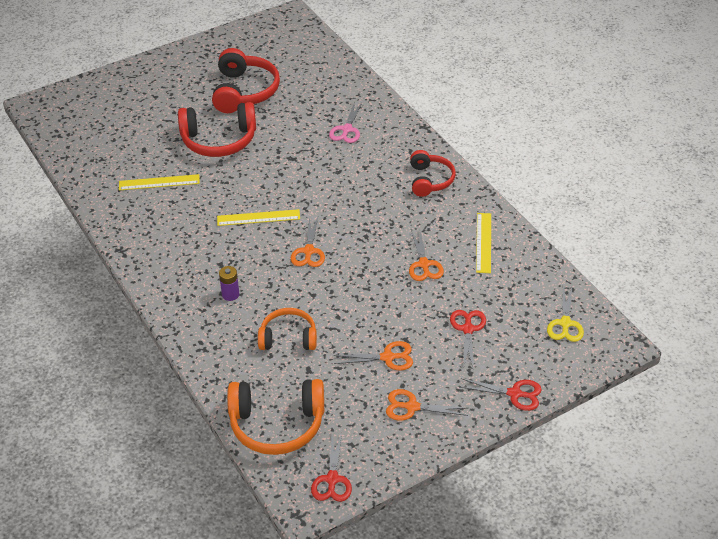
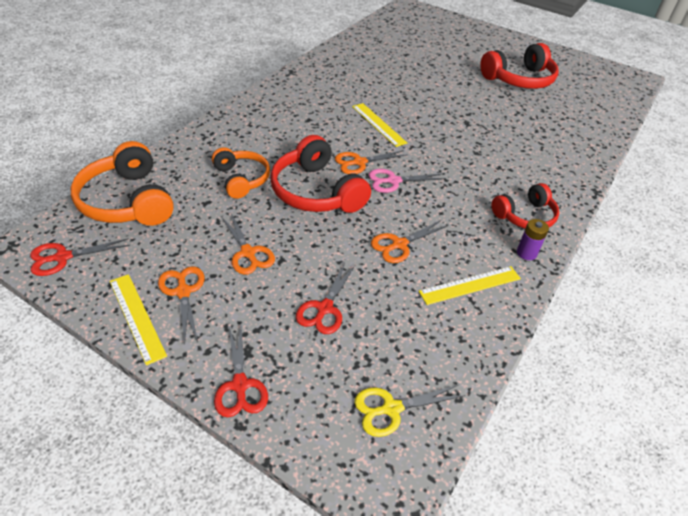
camera: 60 degrees right, 0 degrees up
yellow ruler [119,174,200,190] -> yellow ruler moved to [110,274,167,365]
red headphones [178,102,256,157] -> red headphones moved to [270,135,371,213]
purple battery [219,266,240,301] -> purple battery moved to [517,219,549,260]
pink scissors [329,101,362,143] -> pink scissors moved to [369,169,446,193]
red scissors [450,310,486,369] -> red scissors turned 135 degrees clockwise [296,263,356,334]

